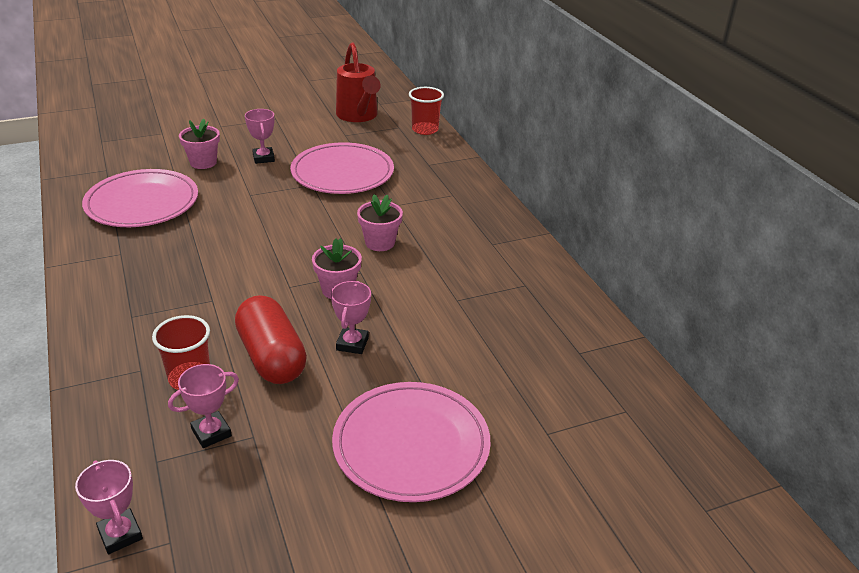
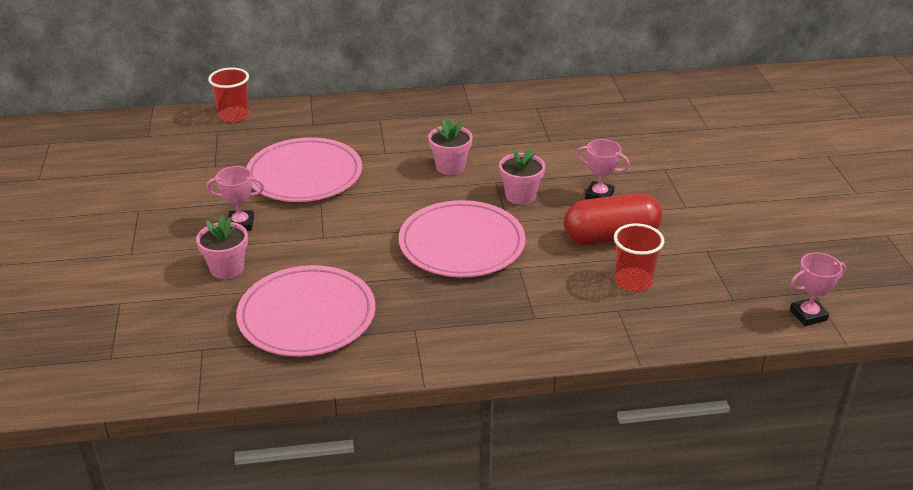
camera: 75 degrees left, 0 degrees up
pink trophy [168,364,239,448] -> none
pink plate [332,382,491,502] -> pink plate moved to [399,200,526,277]
red watering can [336,42,381,122] -> none

